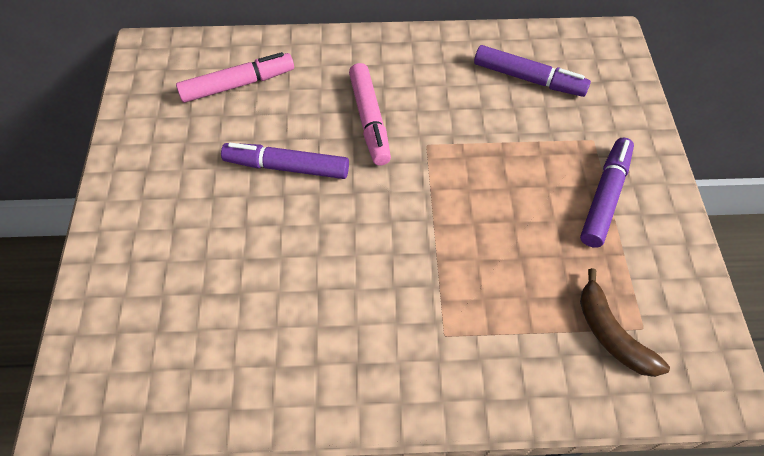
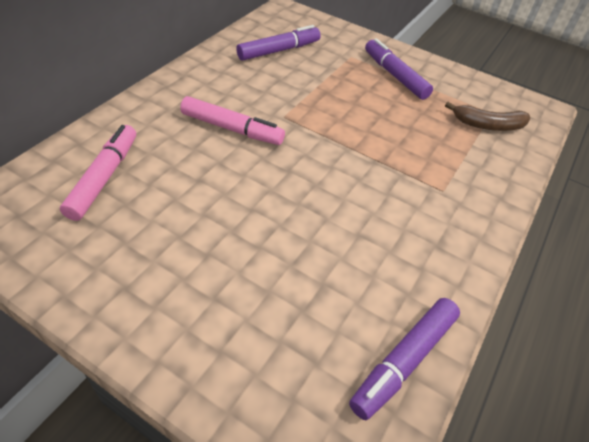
camera: 60 degrees left, 10 degrees down
purple marker [221,143,349,179] -> purple marker moved to [349,298,460,420]

